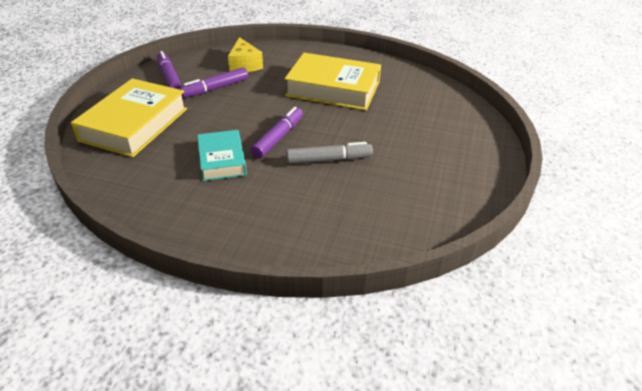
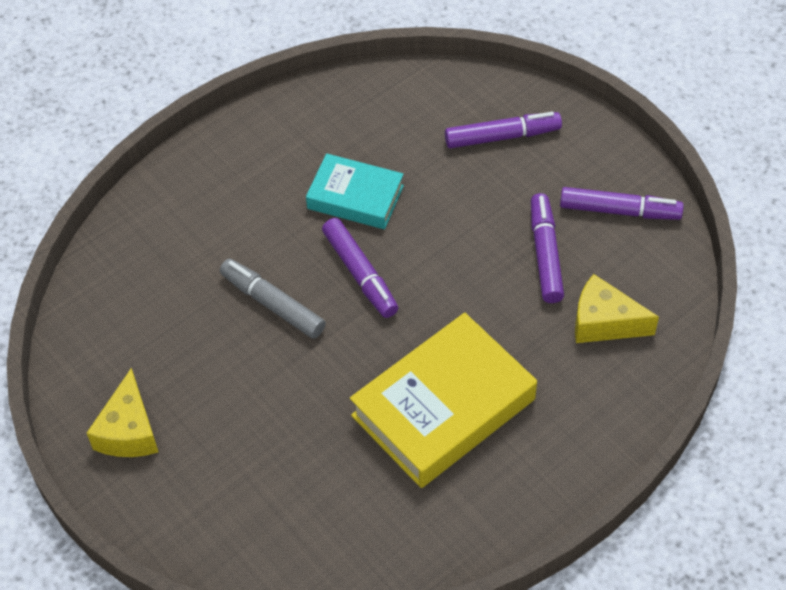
camera: 125 degrees right, 15 degrees up
yellow book [71,78,187,157] -> purple marker [445,112,562,148]
grey marker [286,142,373,164] -> grey marker turned 105 degrees clockwise [220,259,326,339]
none -> yellow cheese [87,368,158,457]

